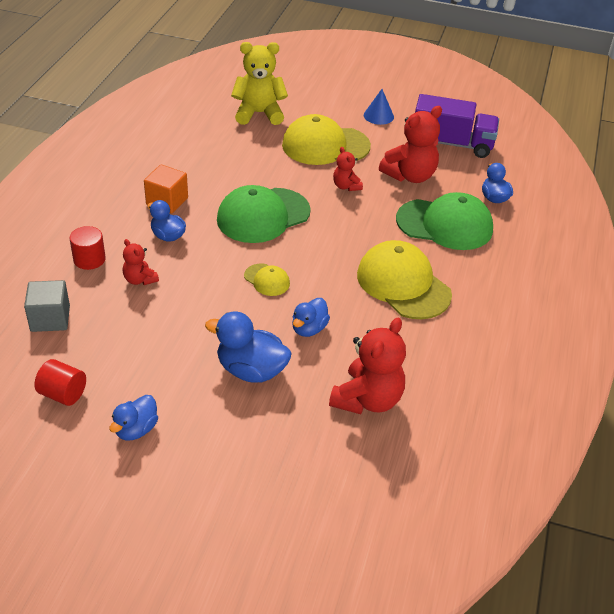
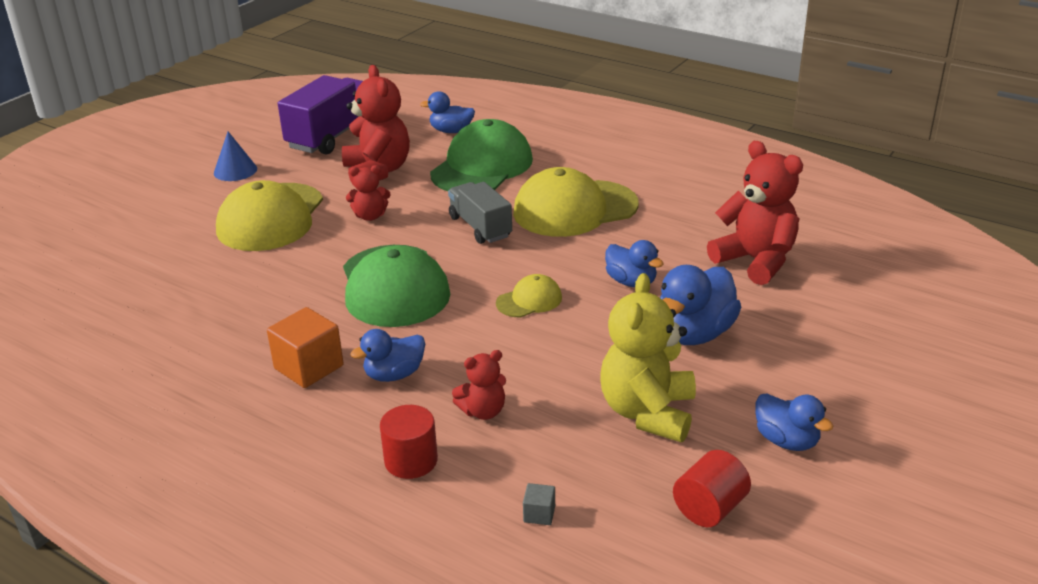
camera: 70 degrees left, 10 degrees down
grey cube [24,280,70,332] -> grey cube [523,483,555,525], size x0.47
yellow teddy bear [231,42,288,125] -> yellow teddy bear moved to [600,273,696,442]
none -> grey truck [448,182,512,244]

